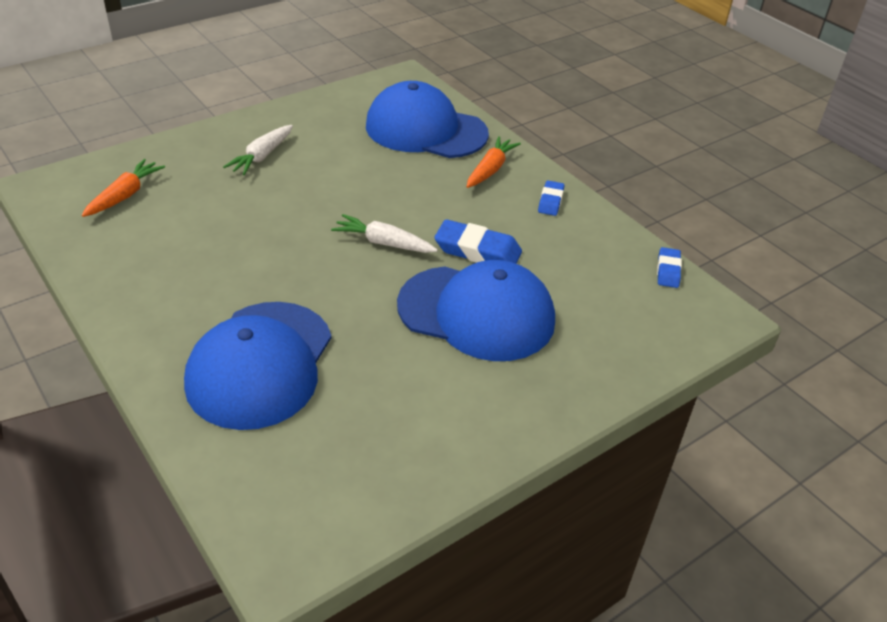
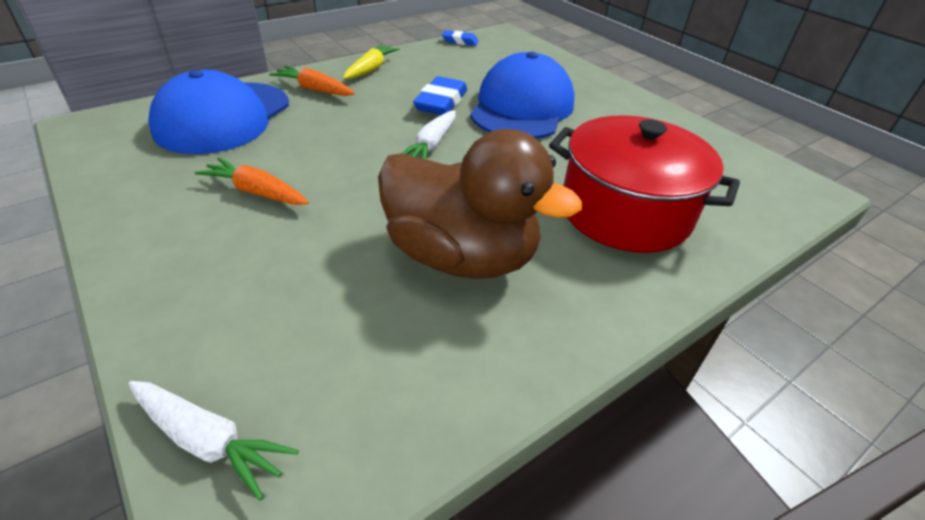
camera: 90 degrees left, 0 degrees up
orange carrot [82,159,165,217] -> orange carrot moved to [195,157,309,205]
blue cap [184,302,332,430] -> red pot [549,115,740,253]
white carrot [223,125,293,175] -> white carrot moved to [128,381,299,500]
blue eraser [538,181,564,216] -> yellow carrot [343,44,400,79]
none -> brown duck [378,129,582,279]

